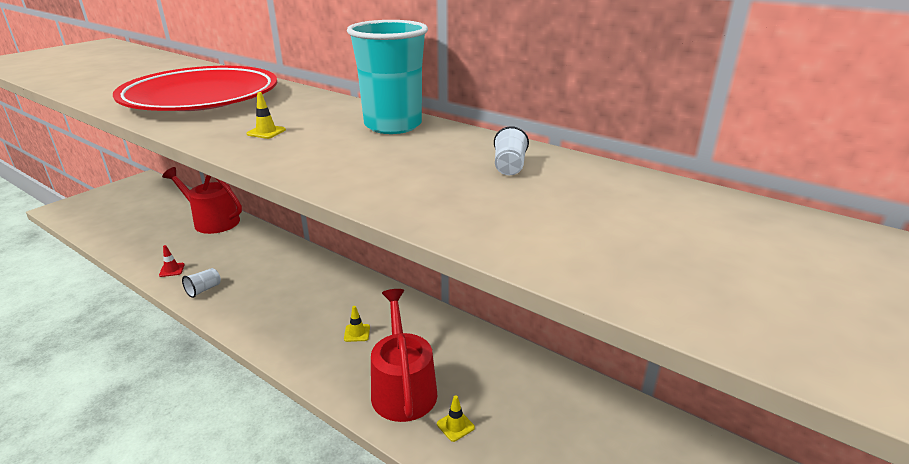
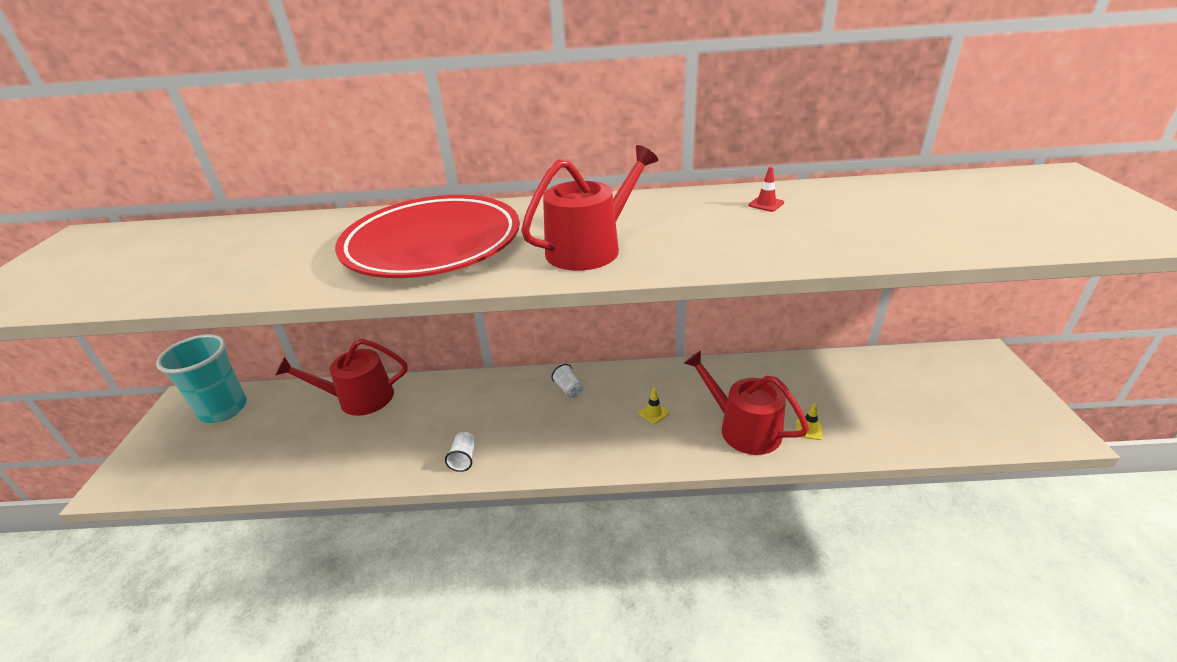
camera: 35 degrees left, 5 degrees up
red traffic cone [159,245,185,277] -> red traffic cone moved to [748,167,784,212]
yellow traffic cone [246,92,286,139] -> red watering can [521,145,658,271]
turquoise cup [347,20,428,134] -> turquoise cup moved to [156,334,247,423]
white cup [494,126,529,175] -> white cup moved to [551,364,584,398]

